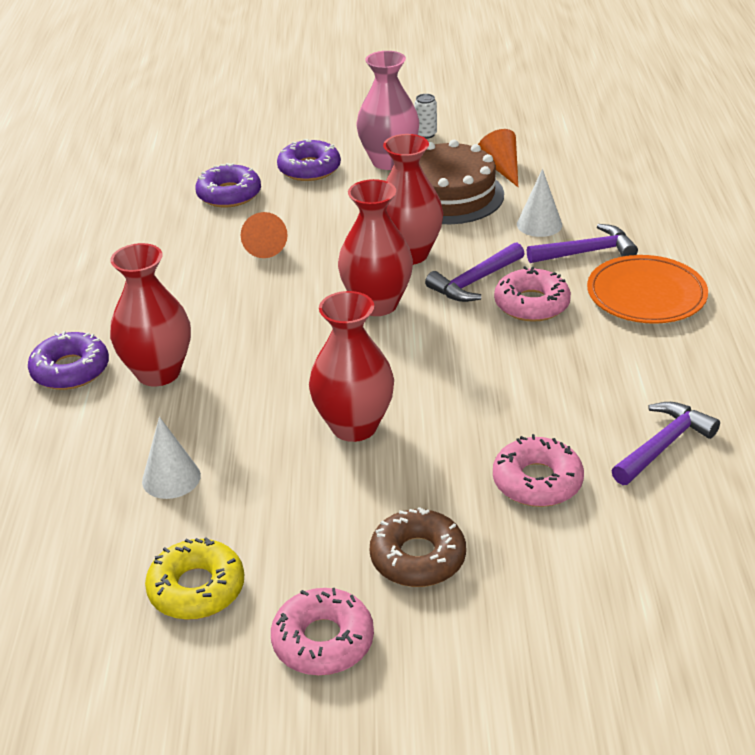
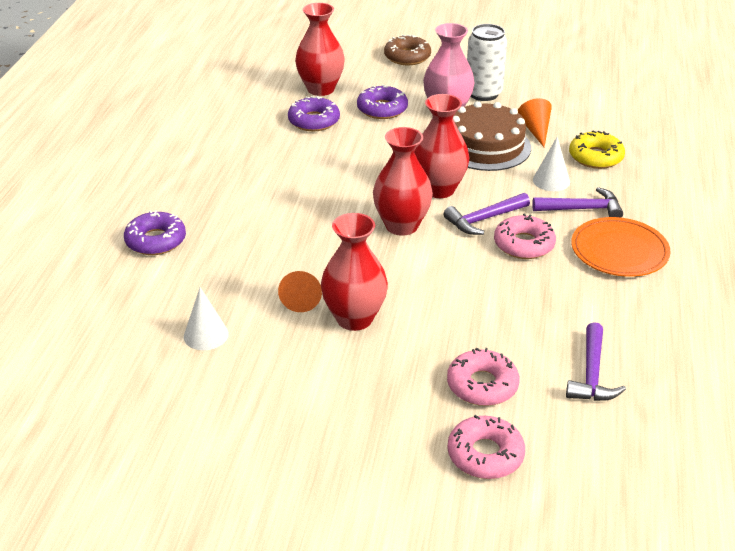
camera: 10 degrees right, 0 degrees up
red vase [110,243,191,386] -> red vase moved to [295,3,345,96]
yellow donut [145,537,244,620] -> yellow donut moved to [569,130,625,169]
orange cone [241,212,287,258] -> orange cone moved to [278,271,322,312]
pink donut [271,588,374,675] -> pink donut moved to [447,415,525,479]
brown donut [370,507,466,587] -> brown donut moved to [384,35,431,65]
white can [414,94,437,139] -> white can [467,24,507,101], size x2.08
purple hammer [612,402,720,485] -> purple hammer turned 135 degrees clockwise [566,322,626,401]

